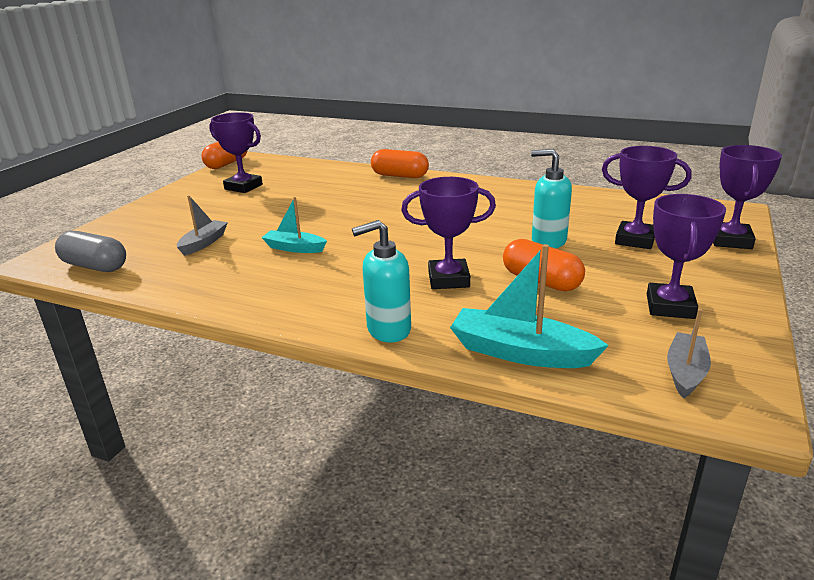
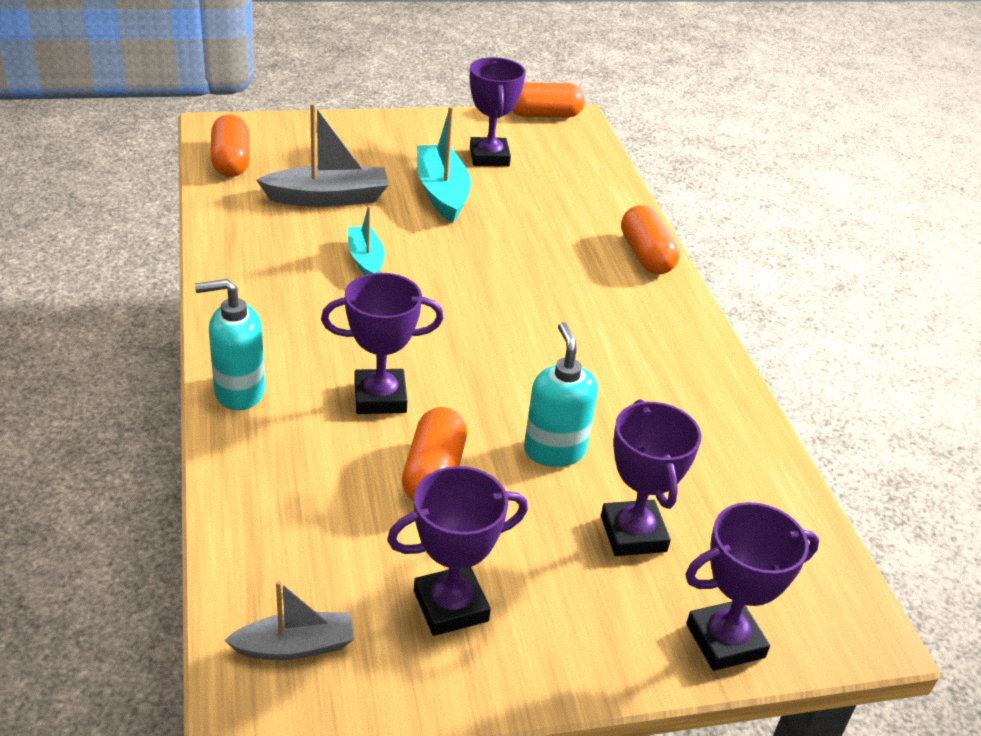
camera: 50 degrees right, 10 degrees up
grey capsule [55,231,126,272] -> orange capsule [211,114,250,177]
grey boat [177,195,228,256] -> grey boat [256,103,389,207], size x1.62
turquoise soap dispenser [352,220,411,342] -> turquoise soap dispenser turned 45 degrees counterclockwise [195,279,265,410]
purple trophy [401,177,496,289] -> purple trophy turned 60 degrees counterclockwise [321,273,444,414]
turquoise boat [450,244,609,368] -> turquoise boat moved to [417,106,471,223]

